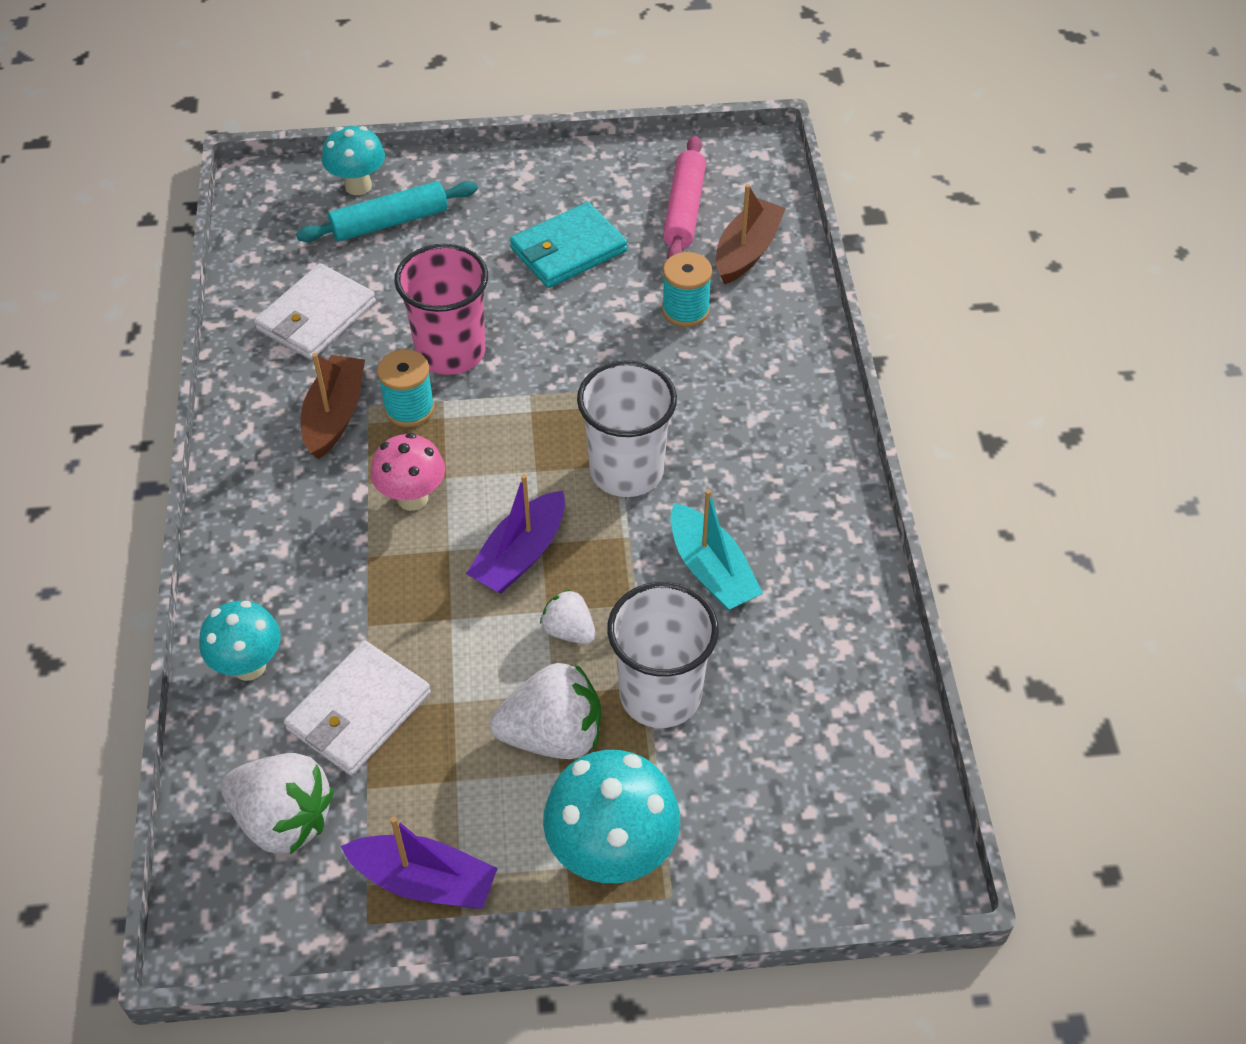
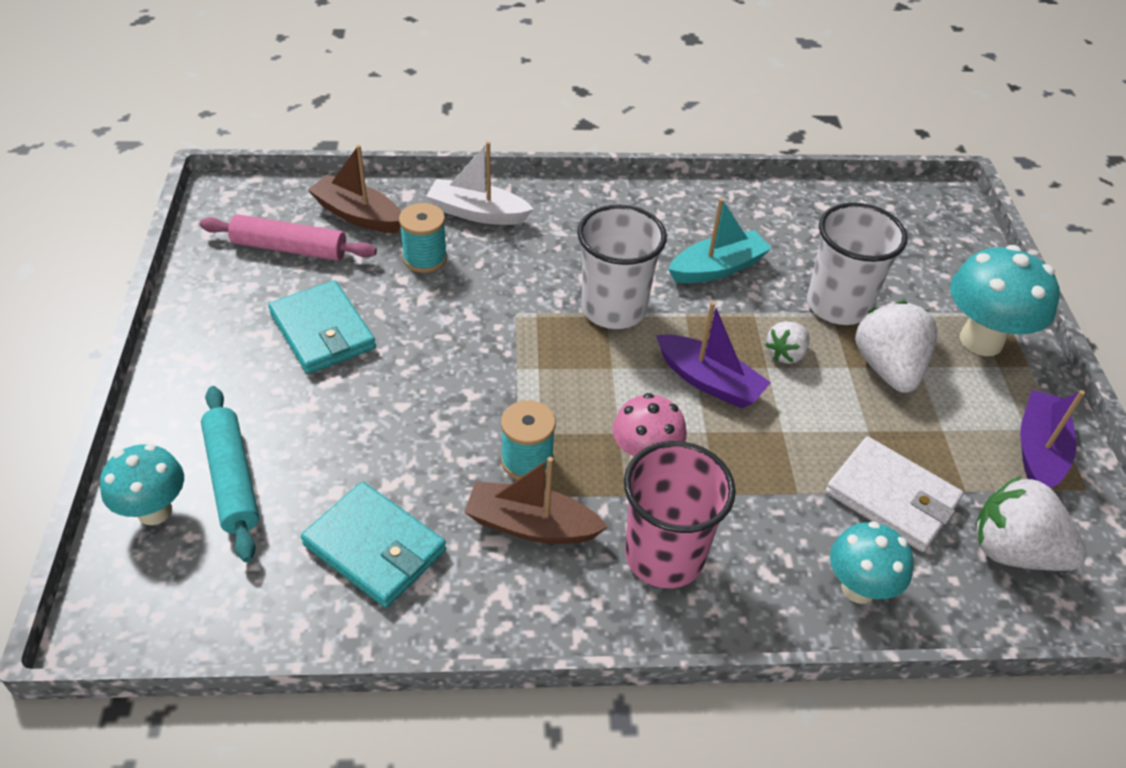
camera: 90 degrees left, 5 degrees down
white strawberry [221,753,334,854] -> white strawberry turned 90 degrees counterclockwise [976,476,1087,571]
white wallet [254,263,376,360] -> turquoise wallet [301,482,446,608]
pink cup [394,244,488,375] -> pink cup moved to [624,441,736,588]
none -> white boat [426,141,534,225]

